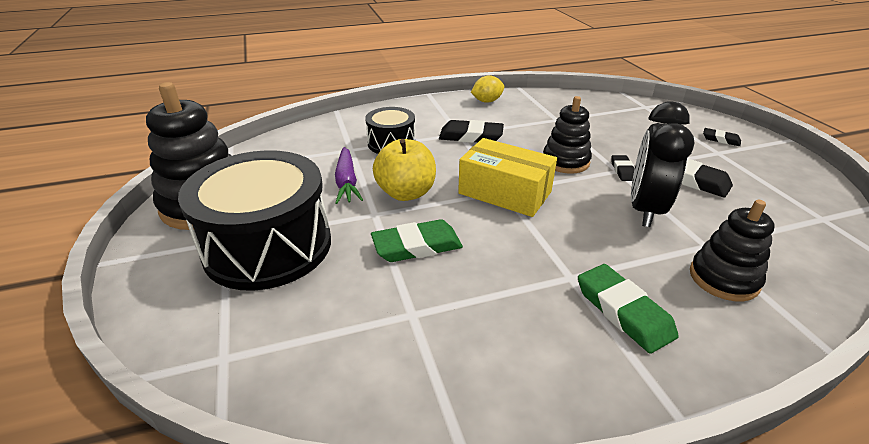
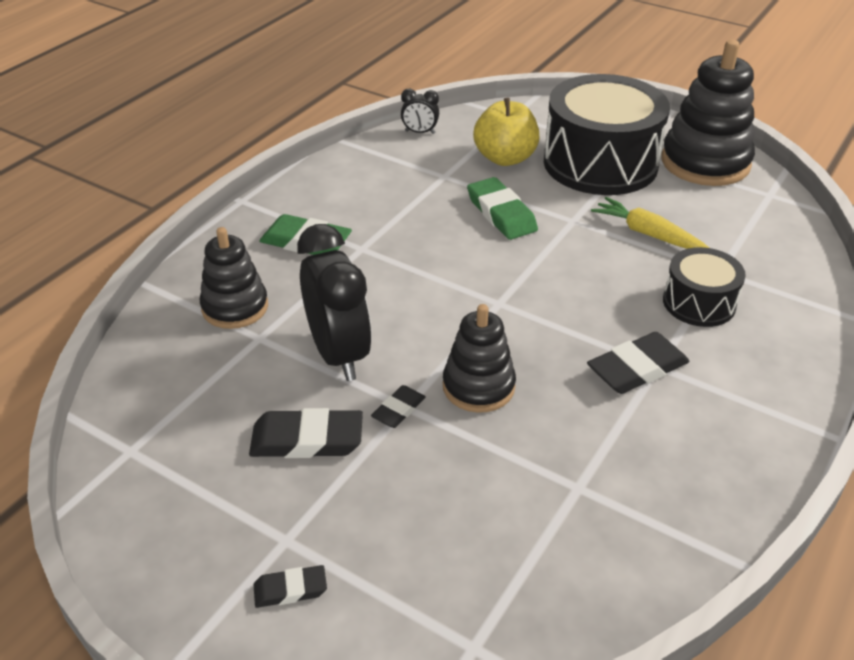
camera: 140 degrees right, 5 degrees up
purple carrot [335,147,363,204] -> yellow carrot [591,197,709,249]
green eraser [371,219,463,262] -> green eraser turned 60 degrees counterclockwise [467,177,538,240]
yellow apple [373,139,436,201] -> yellow apple moved to [473,98,539,166]
yellow box [458,138,557,217] -> none
yellow lemon [471,75,504,103] -> none
black eraser [611,155,635,181] -> black eraser turned 75 degrees clockwise [371,385,426,428]
none -> black clock [401,89,439,134]

